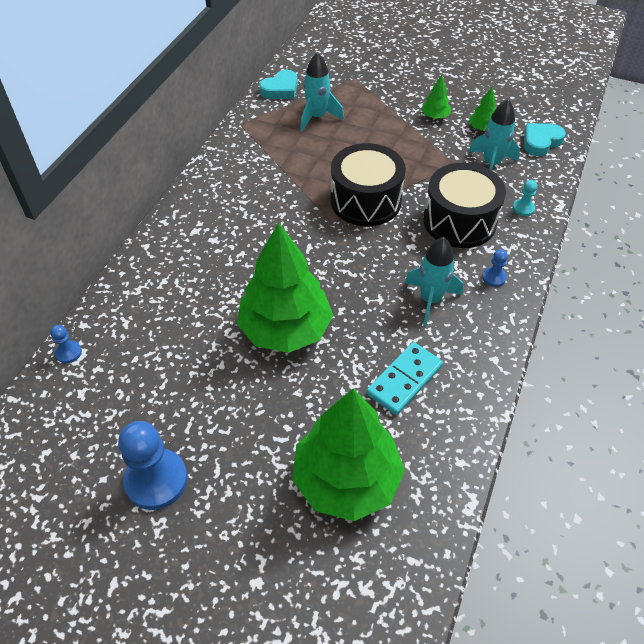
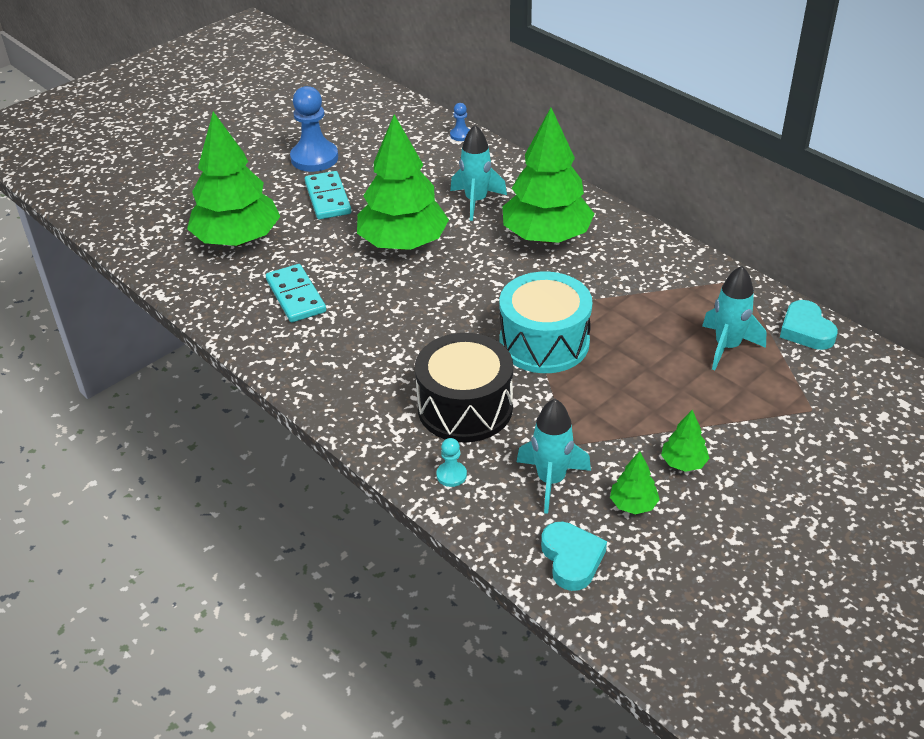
camera: 115 degrees right, 10 degrees down
black drum [331,143,406,226] -> turquoise drum [500,272,592,373]
turquoise rocket [405,237,463,326] -> turquoise rocket moved to [450,125,507,221]
blue pawn [482,249,508,287] -> none
none -> turquoise domino [305,171,351,220]
none -> green tree [502,108,595,243]

